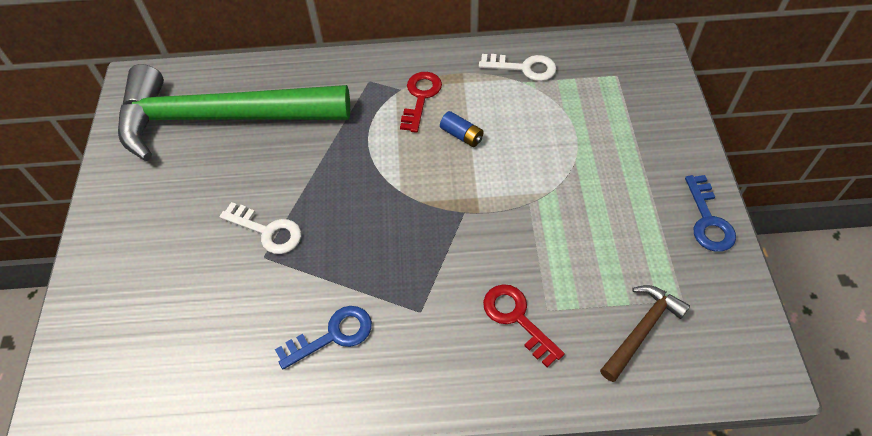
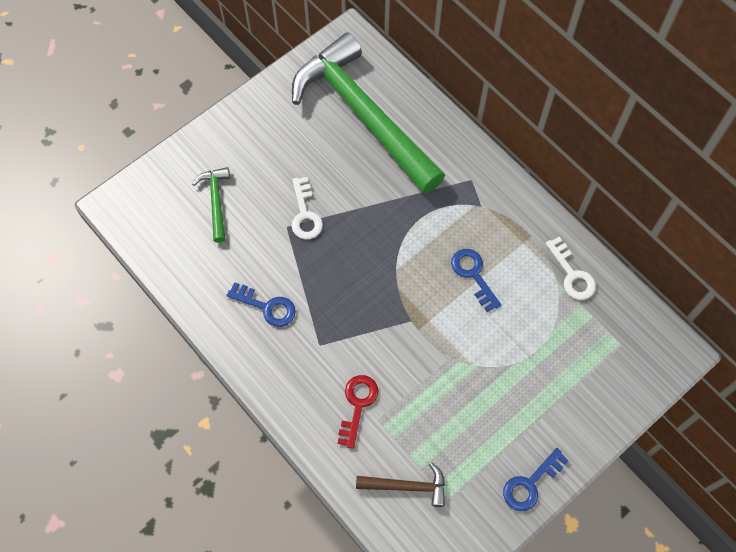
camera: 50 degrees right, 10 degrees up
red key [400,72,442,133] -> none
blue battery [440,111,484,147] -> blue key [451,249,501,312]
none -> green hammer [192,167,230,243]

